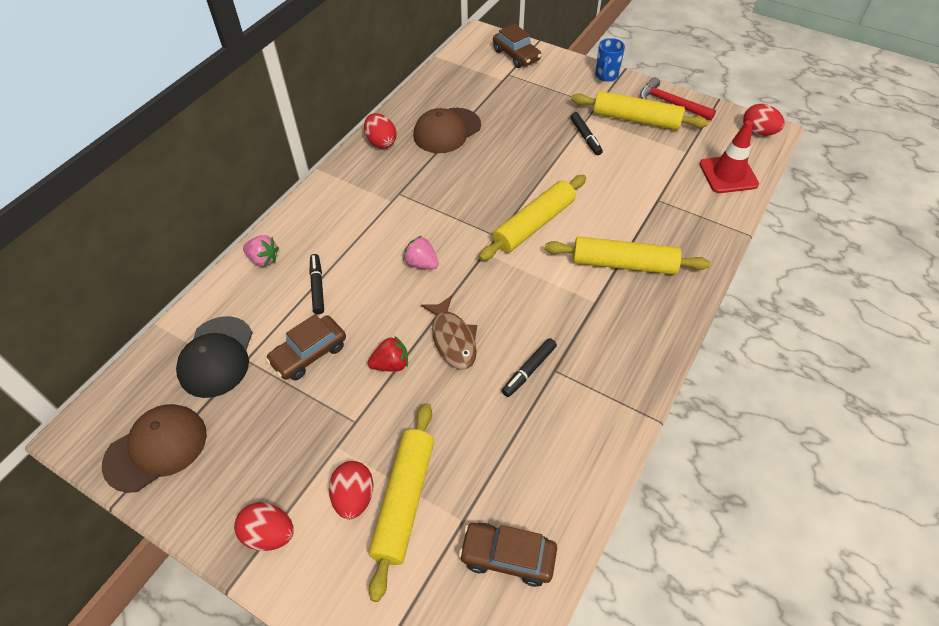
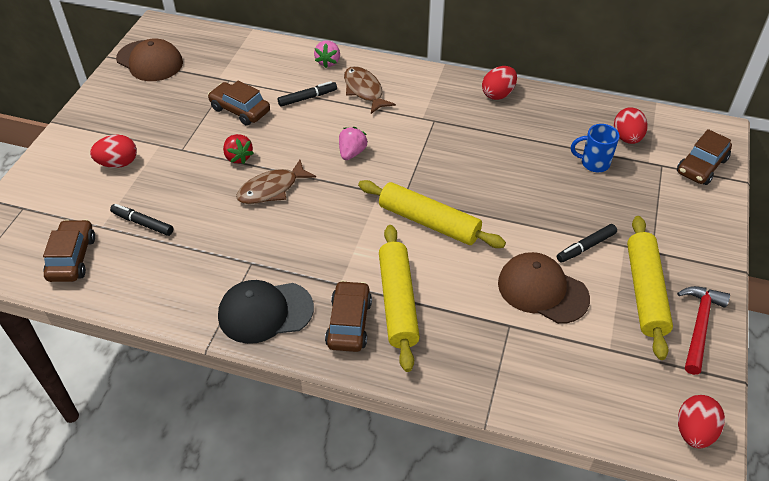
camera: 75 degrees right, 5 degrees down
black cap [176,316,253,398] -> black cap moved to [218,280,314,344]
red egg [234,502,294,551] -> red egg moved to [614,107,648,144]
yellow rolling pin [369,403,434,602] -> none
brown cap [413,108,481,153] -> brown cap moved to [498,252,590,324]
black marker [502,338,557,397] -> black marker moved to [110,204,173,236]
blue mug [595,38,625,82] -> blue mug moved to [571,124,619,172]
red traffic cone [700,120,759,193] -> none
none -> brown car [325,280,372,352]
none -> brown fish [344,66,396,114]

